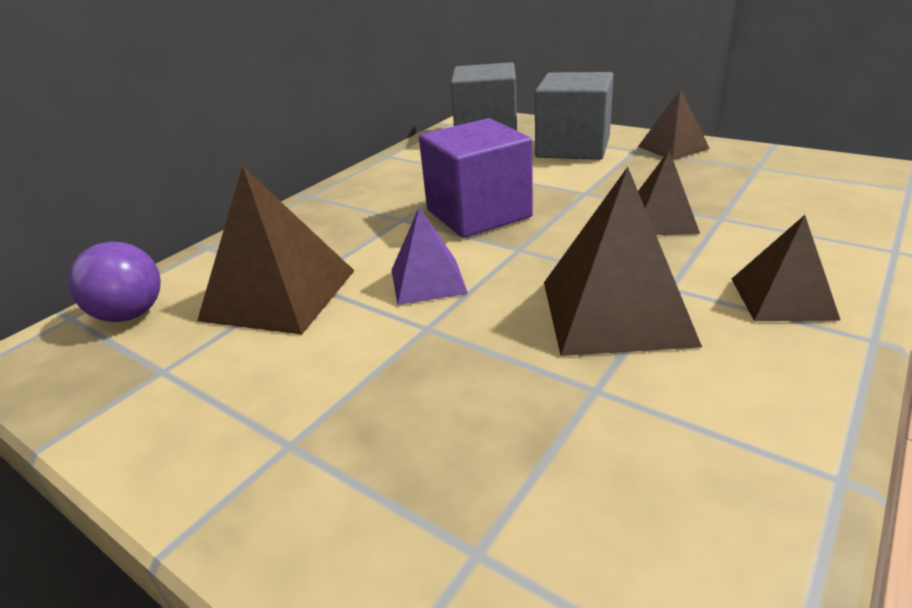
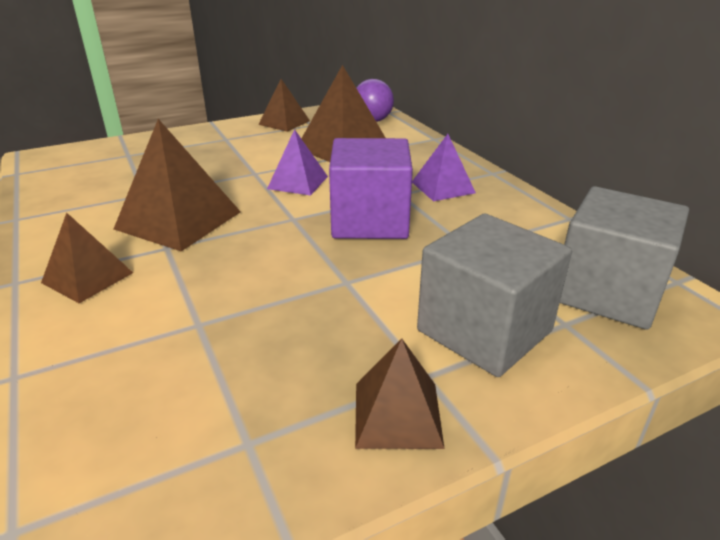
camera: 115 degrees right, 0 degrees up
brown pyramid [638,150,700,235] -> brown pyramid moved to [258,79,310,132]
none -> purple pyramid [412,134,476,201]

